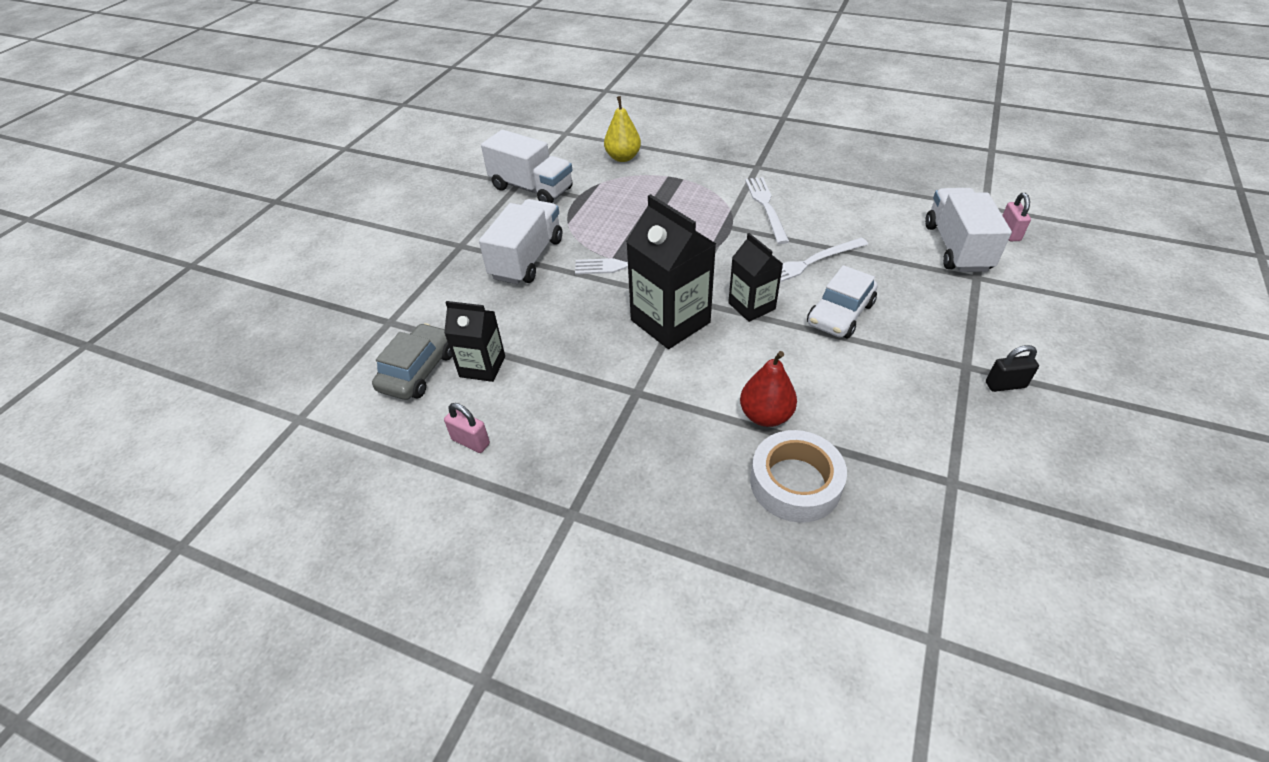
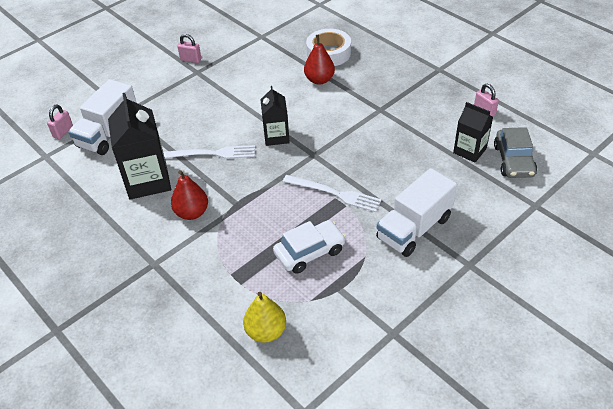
camera: 155 degrees left, 0 degrees up
grey car [372,323,452,400] -> grey car turned 45 degrees counterclockwise [494,127,537,178]
white truck [481,130,573,203] -> none
black carton [626,194,716,349] -> black carton moved to [108,93,171,200]
white fork [745,177,789,244] -> red pear [171,170,208,220]
white car [807,265,878,338] -> white car moved to [273,220,346,274]
black padlock [986,345,1039,392] -> pink padlock [177,34,201,63]

